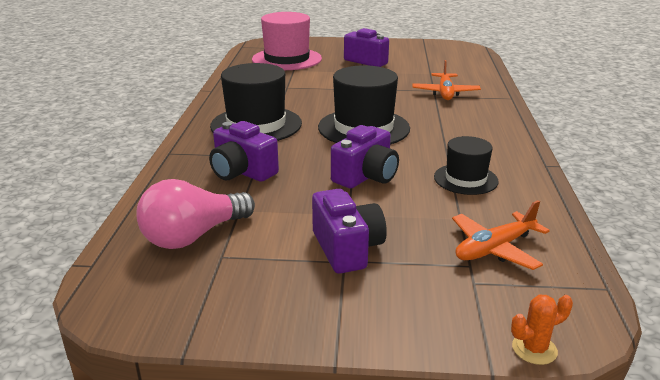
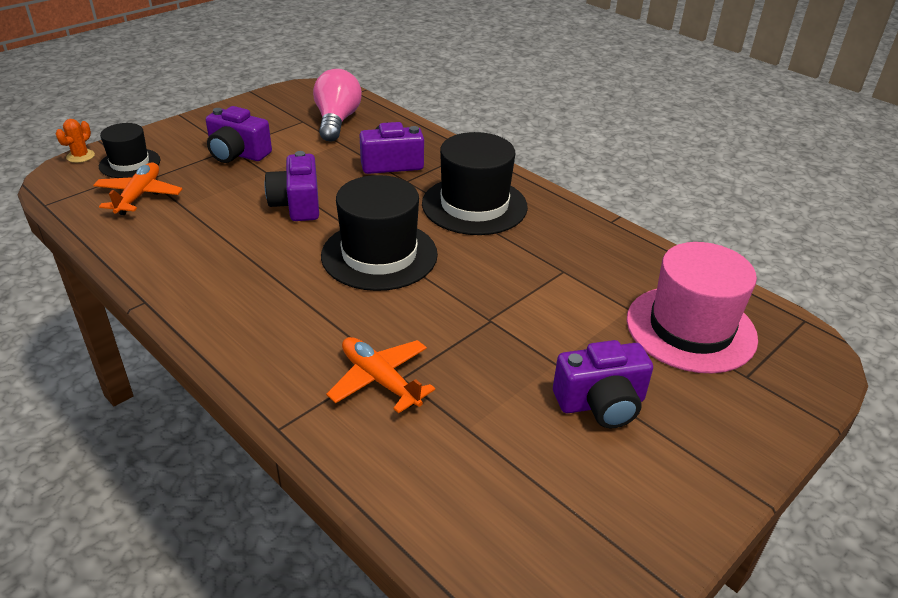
camera: 130 degrees right, 10 degrees up
black hat [434,136,499,195] -> black hat moved to [99,123,160,178]

